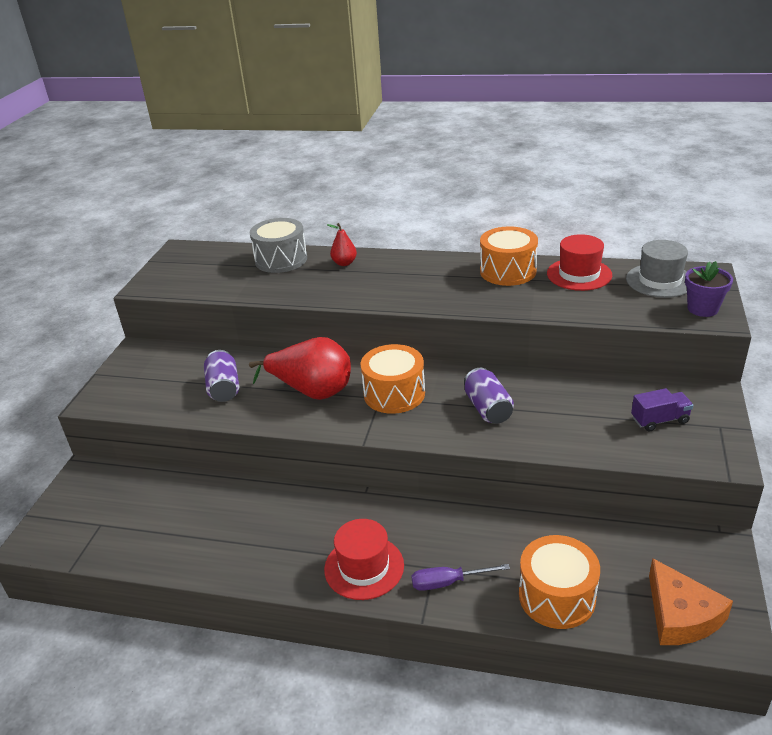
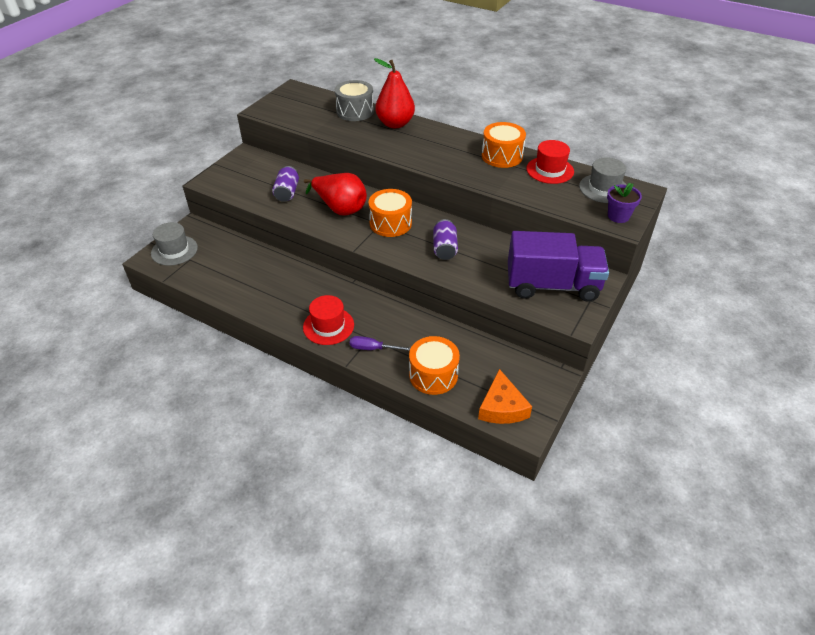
camera: 15 degrees right, 10 degrees up
red pear [327,223,357,266] -> red pear [374,58,415,128], size x2.06
purple truck [631,388,693,432] -> purple truck [508,231,609,302], size x2.43
none -> grey hat [151,222,198,266]

